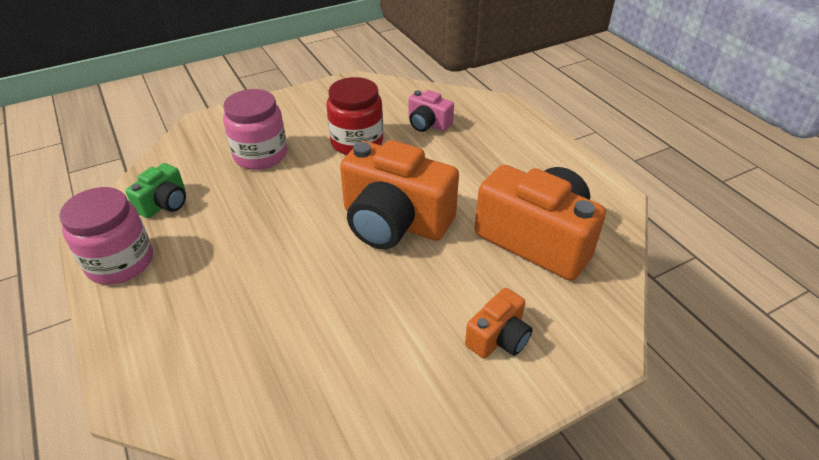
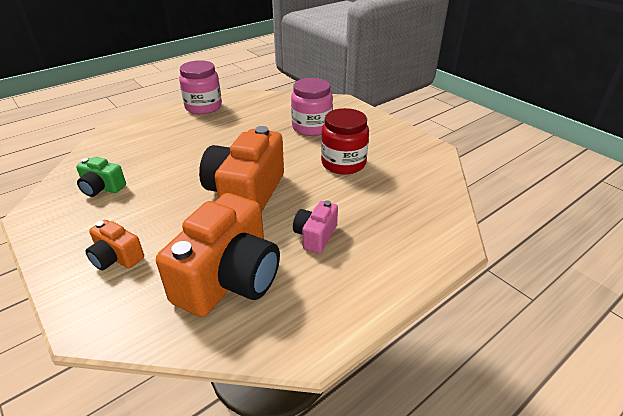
camera: 80 degrees right, 5 degrees down
green camera [125,163,186,218] -> green camera moved to [76,157,126,197]
pink camera [408,90,454,132] -> pink camera moved to [293,200,338,253]

